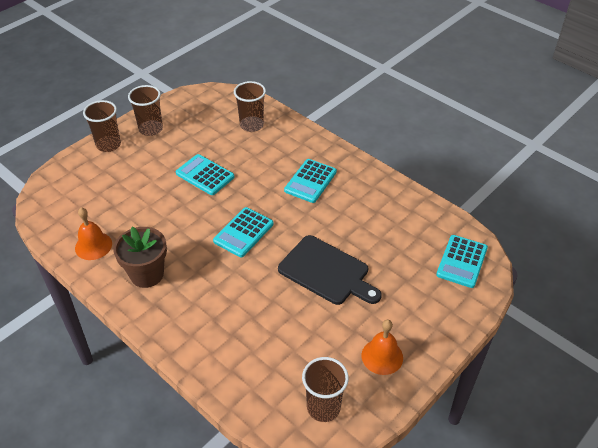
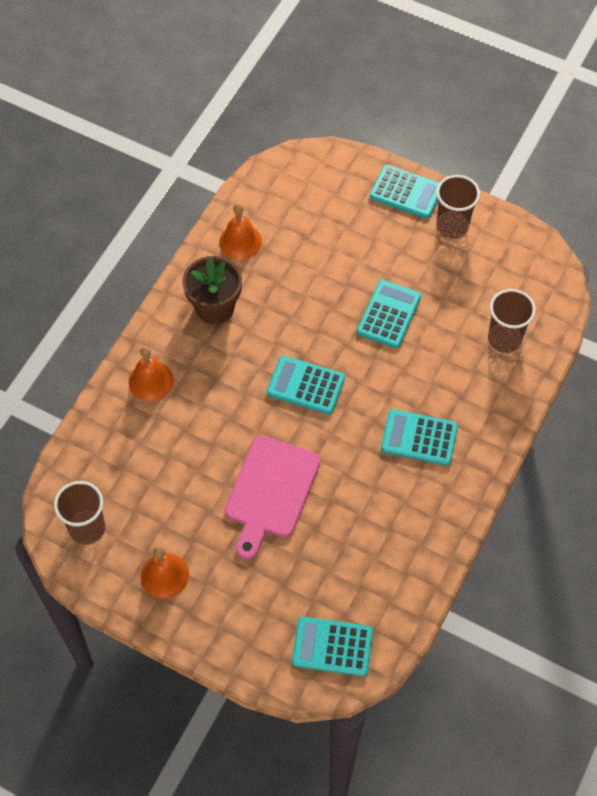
camera: 75 degrees right, 15 degrees up
brown cup [83,100,121,152] -> turquoise calculator [370,165,439,219]
black cutting board [278,235,382,305] -> pink cutting board [225,435,320,560]
none -> orange bell [129,346,174,401]

